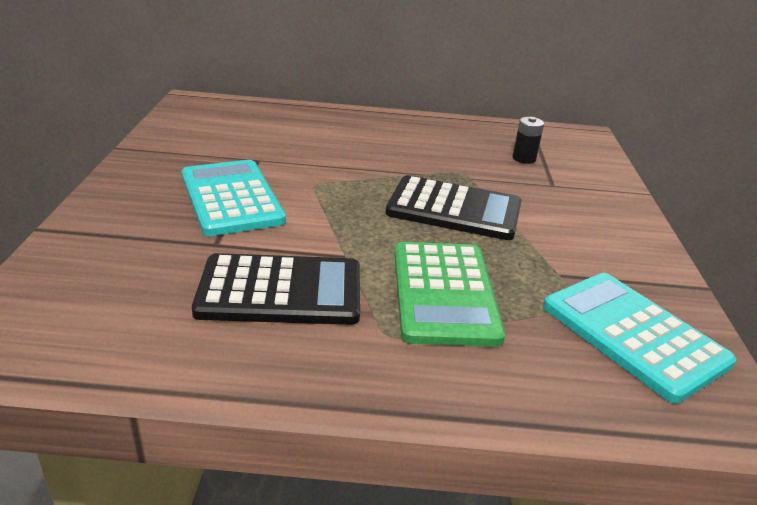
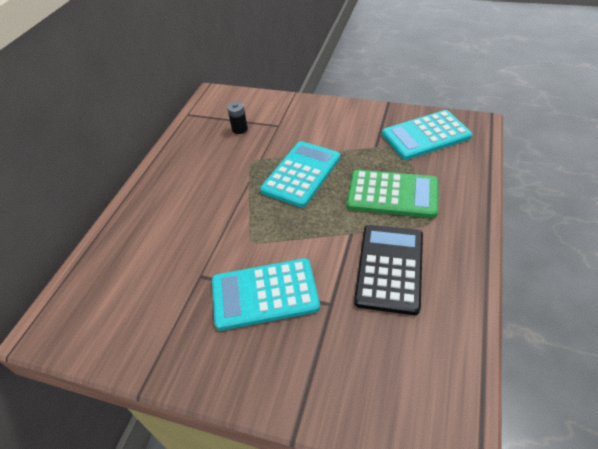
camera: 70 degrees left, 15 degrees up
black calculator [386,175,522,240] -> turquoise calculator [260,141,340,208]

